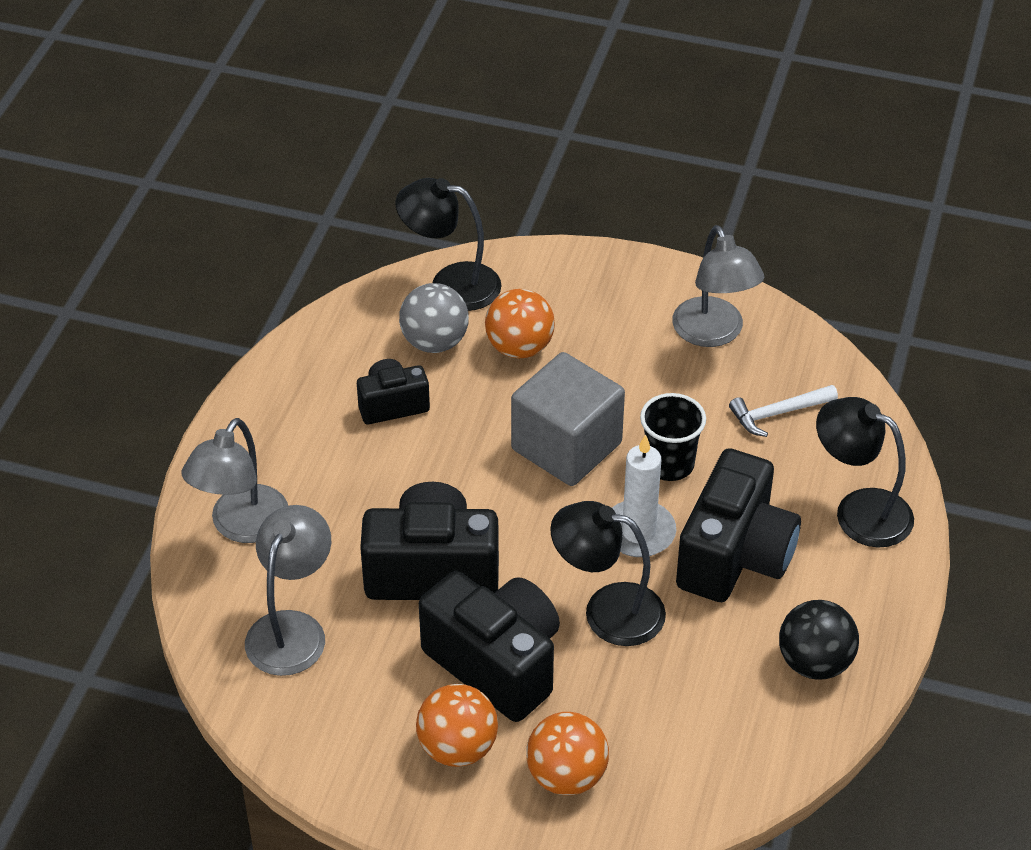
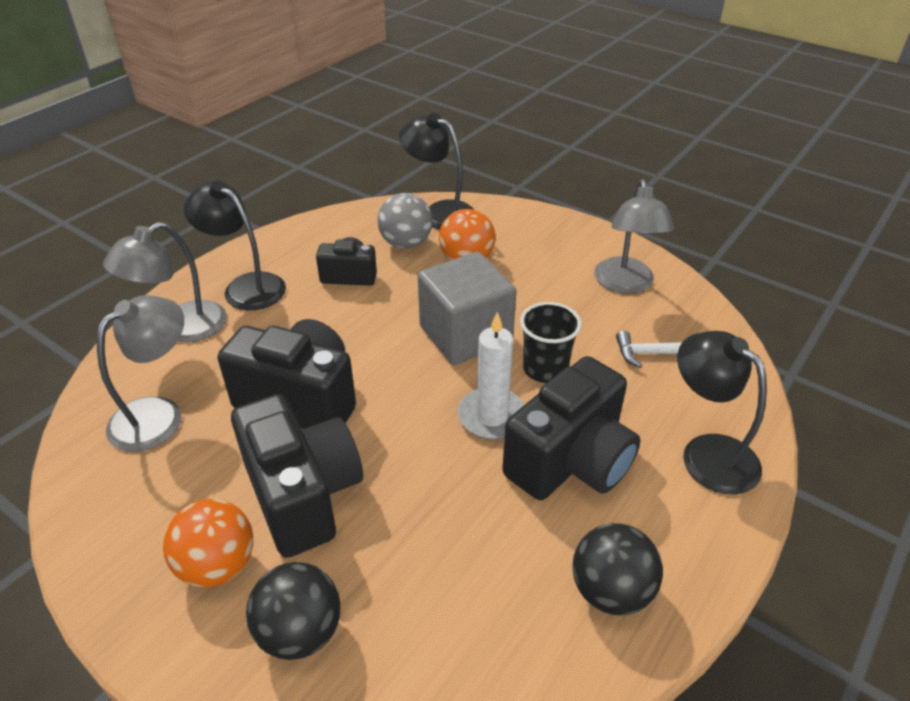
camera: 20 degrees right, 5 degrees down
orange ball [526,712,609,795] -> black ball [246,562,341,660]
black lamp [550,501,666,646] -> black lamp moved to [184,180,286,310]

